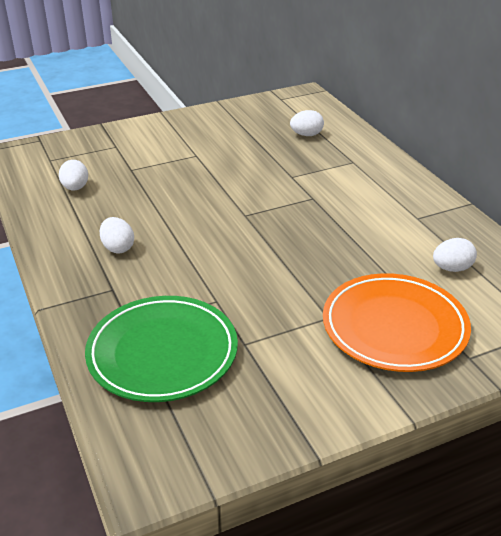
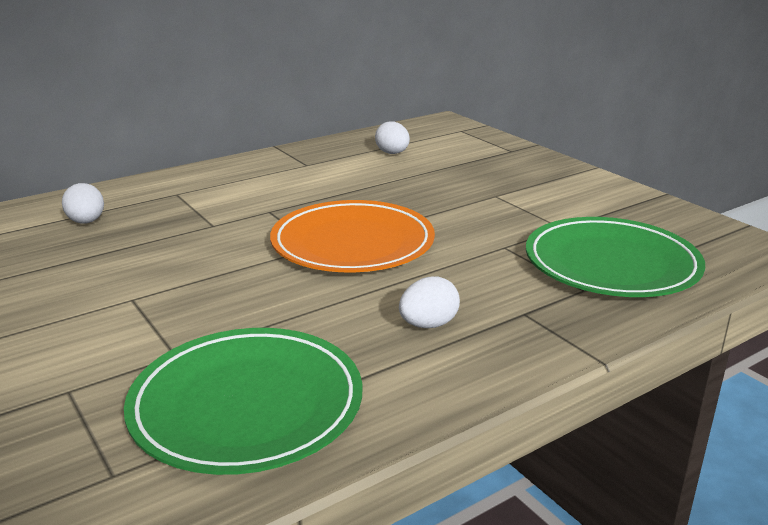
camera: 100 degrees left, 10 degrees down
white egg [59,160,88,190] -> green plate [124,328,362,475]
orange plate [323,273,471,372] -> orange plate moved to [270,200,435,272]

